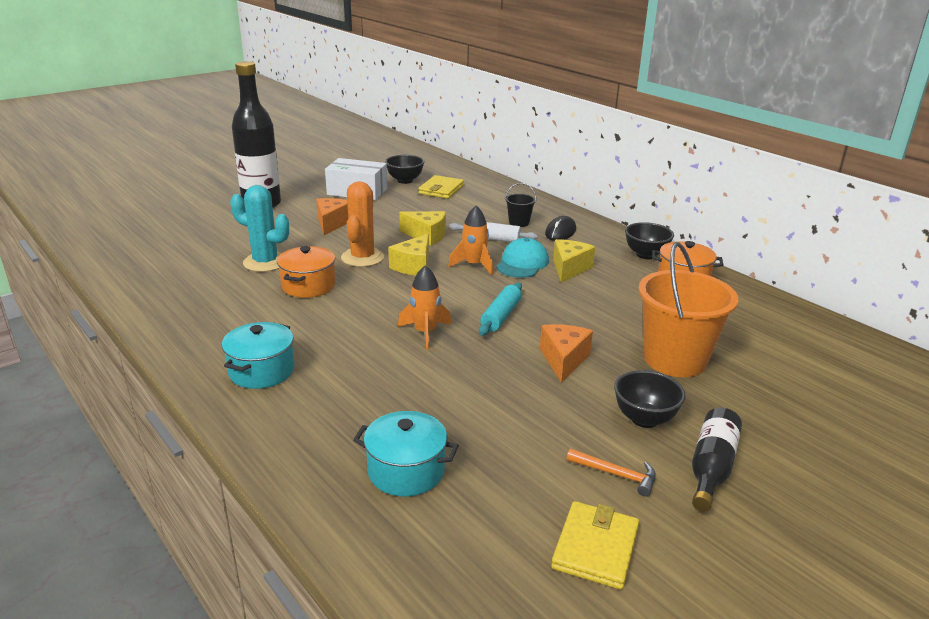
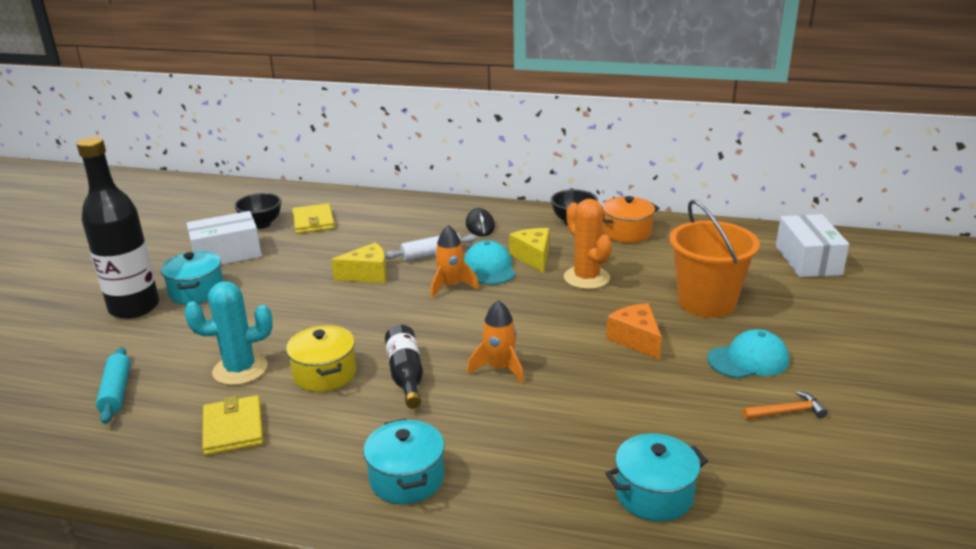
camera: 35 degrees left, 0 degrees up
orange pot [277,246,336,298] -> yellow pot [286,325,356,392]
orange cheese [316,198,348,235] -> none
orange cactus [341,181,384,267] -> orange cactus moved to [564,199,612,289]
yellow cheese [388,234,429,276] -> none
turquoise rolling pin [479,282,522,336] -> turquoise rolling pin moved to [96,347,131,424]
black bucket [505,183,536,227] -> none
yellow wallet [551,501,639,589] -> yellow wallet moved to [202,395,263,455]
black bowl [614,370,686,428] -> turquoise cap [707,329,789,378]
black bottle [692,408,742,511] -> black bottle moved to [385,325,423,409]
none -> turquoise pot [161,251,223,305]
none -> white box [776,214,849,277]

